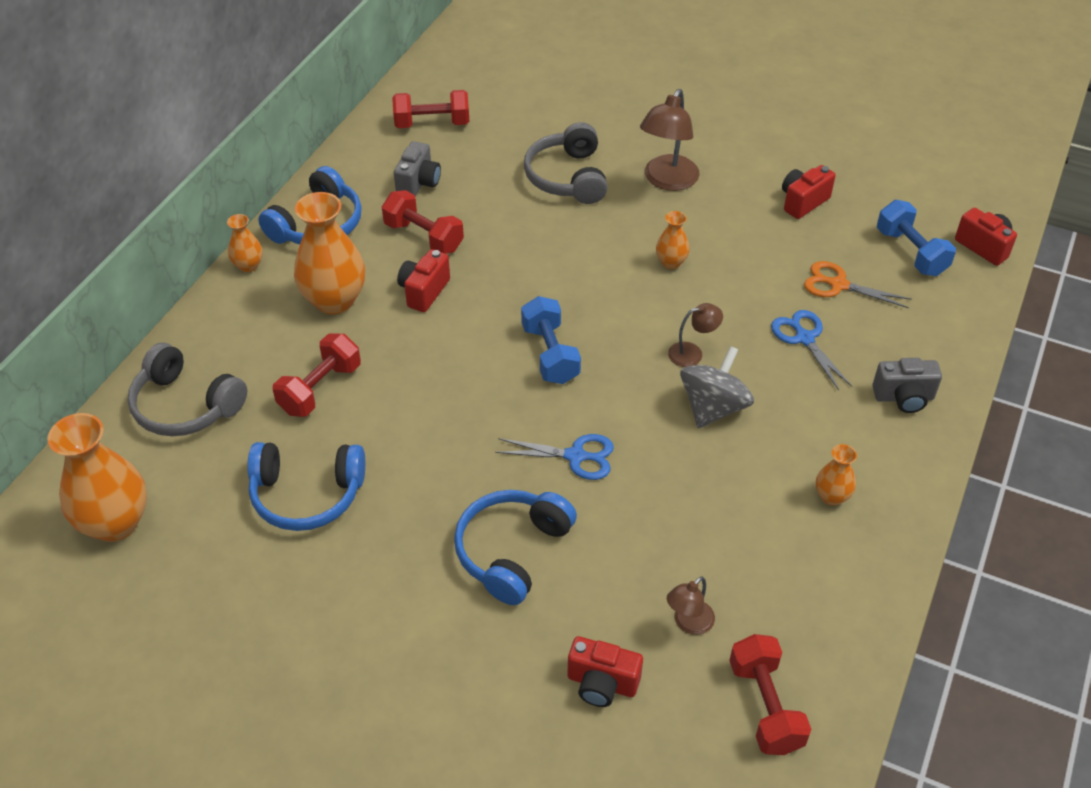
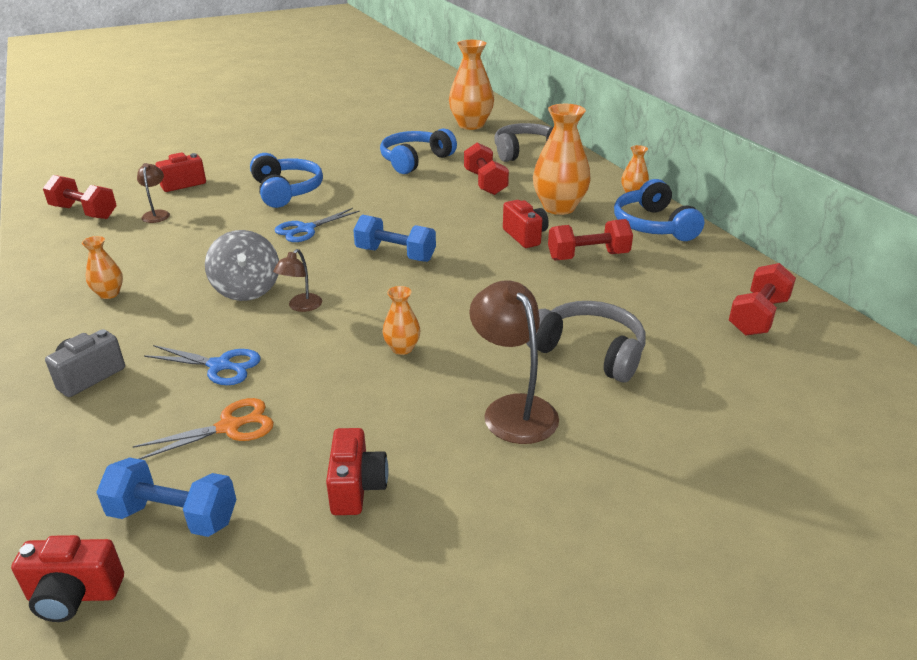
camera: 130 degrees right, 15 degrees down
grey camera [394,141,441,197] -> none

